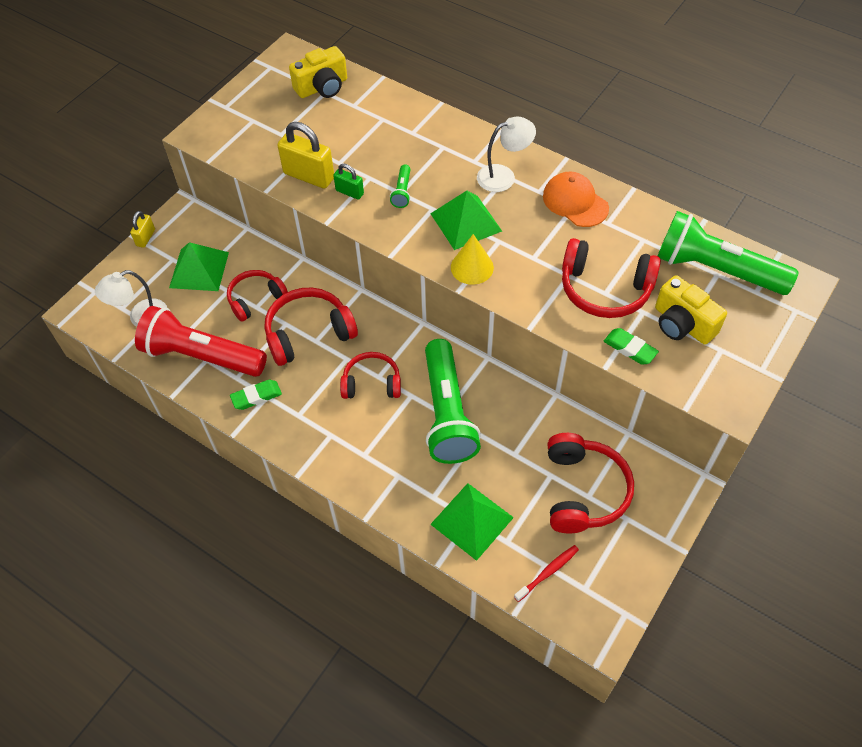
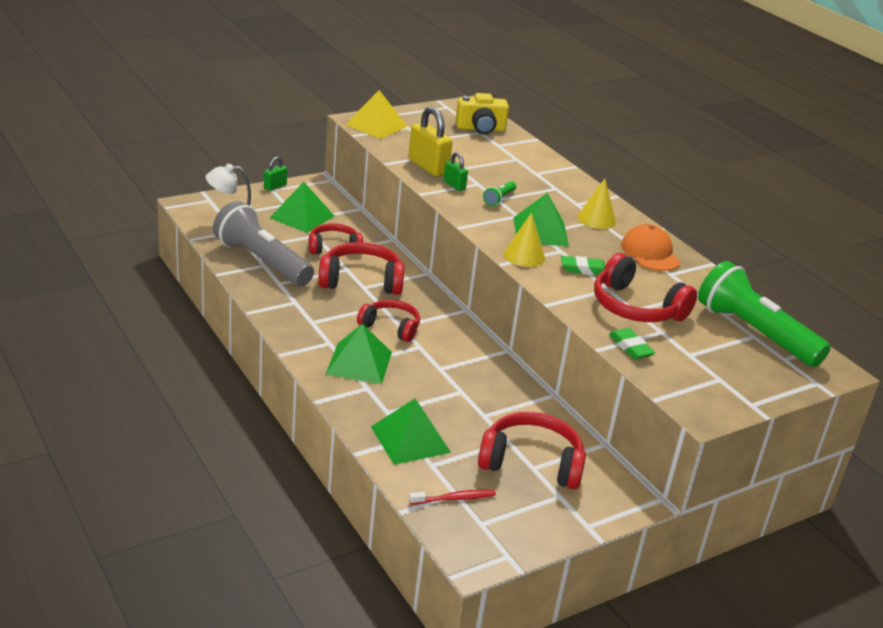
camera: 20 degrees right, 25 degrees down
yellow padlock [130,211,155,248] -> green padlock [264,157,287,191]
red flashlight [135,306,267,377] -> grey flashlight [213,201,314,286]
green eraser [230,380,282,410] -> green eraser moved to [561,256,606,275]
green flashlight [425,339,481,464] -> none
white lamp [477,117,536,192] -> yellow cone [577,179,616,229]
red headphones [548,433,634,533] -> red headphones turned 105 degrees counterclockwise [478,412,586,489]
yellow camera [655,275,727,345] -> none
none -> green pyramid [325,324,392,384]
none -> yellow pyramid [345,90,408,139]

